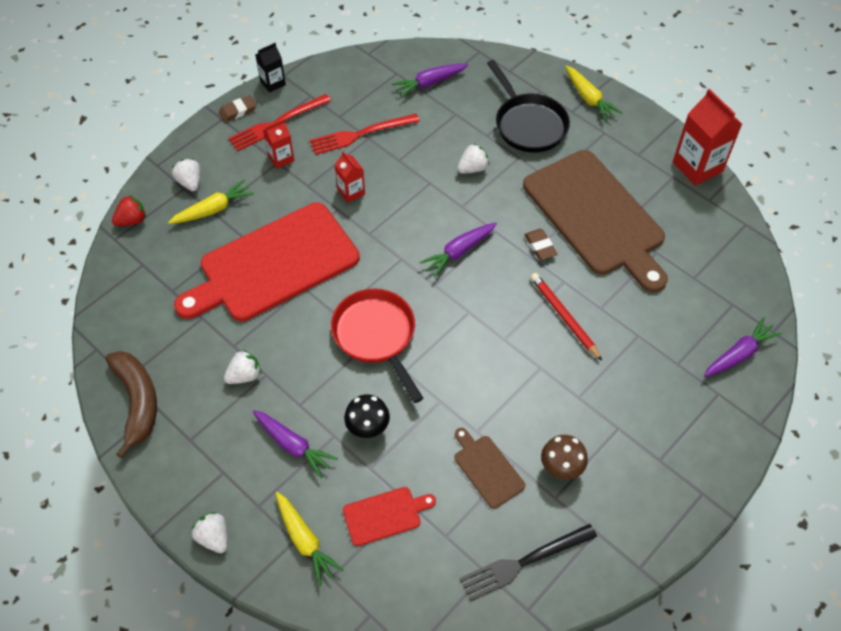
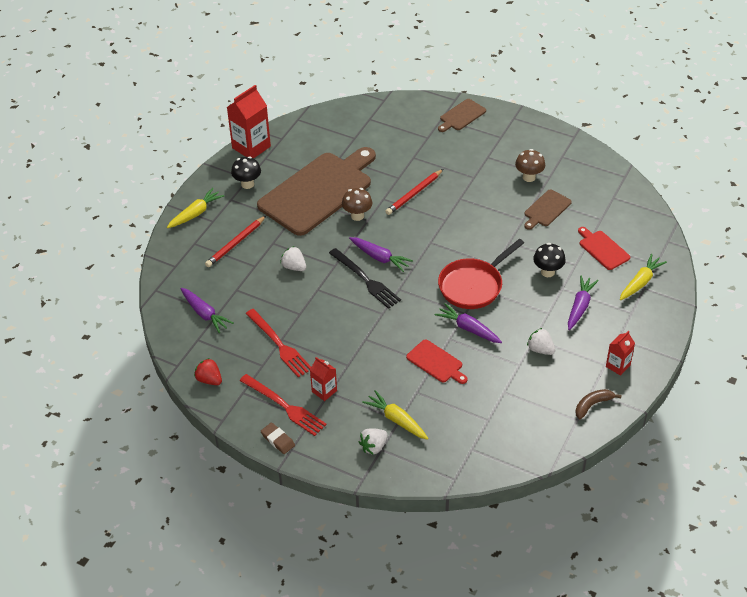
camera: 105 degrees left, 10 degrees down
brown banana [106,351,157,458] -> brown banana [575,389,621,419], size x0.57
red strawberry [112,195,146,226] -> red strawberry moved to [194,358,222,385]
red cutting board [174,202,360,321] -> red cutting board [406,339,468,384], size x0.43
white strawberry [192,512,228,553] -> none
black carton [255,43,286,93] -> none
red carton [335,151,365,203] -> red carton moved to [606,331,635,376]
black fork [460,524,597,601] -> black fork moved to [329,248,401,309]
black pan [487,60,570,153] -> red pencil [205,216,266,267]
brown eraser [524,229,557,260] -> brown mushroom [342,188,372,221]
purple carrot [704,317,782,377] -> purple carrot moved to [435,303,502,343]
none -> black mushroom [231,156,261,189]
none -> brown cutting board [438,99,486,132]

